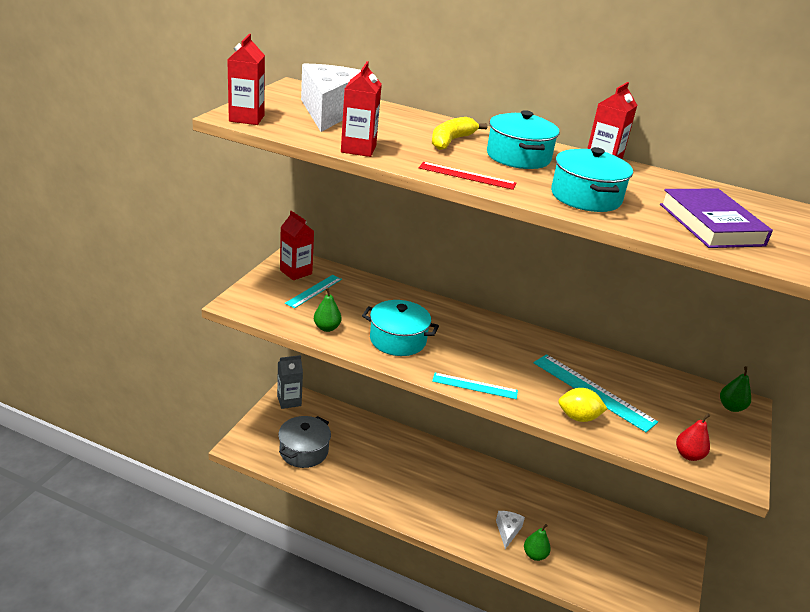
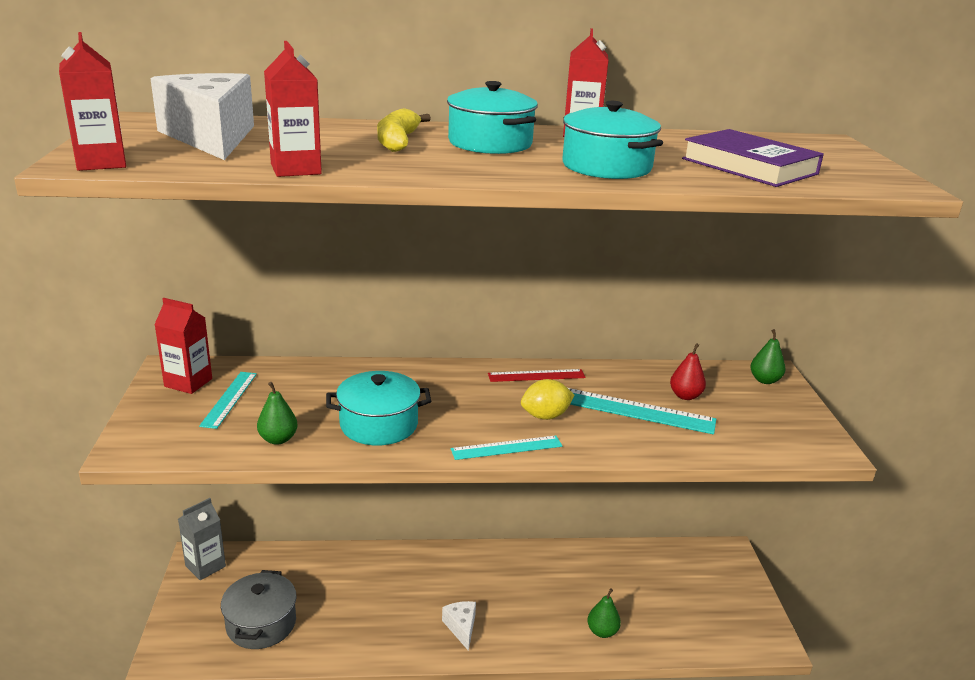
camera: 25 degrees left, 5 degrees down
red ruler [419,162,517,190] -> red ruler moved to [488,369,585,382]
white cheese [496,511,525,549] -> white cheese moved to [442,601,476,651]
yellow lemon [558,388,608,422] -> yellow lemon moved to [521,379,574,420]
red pear [676,413,710,461] -> red pear moved to [670,343,706,400]

